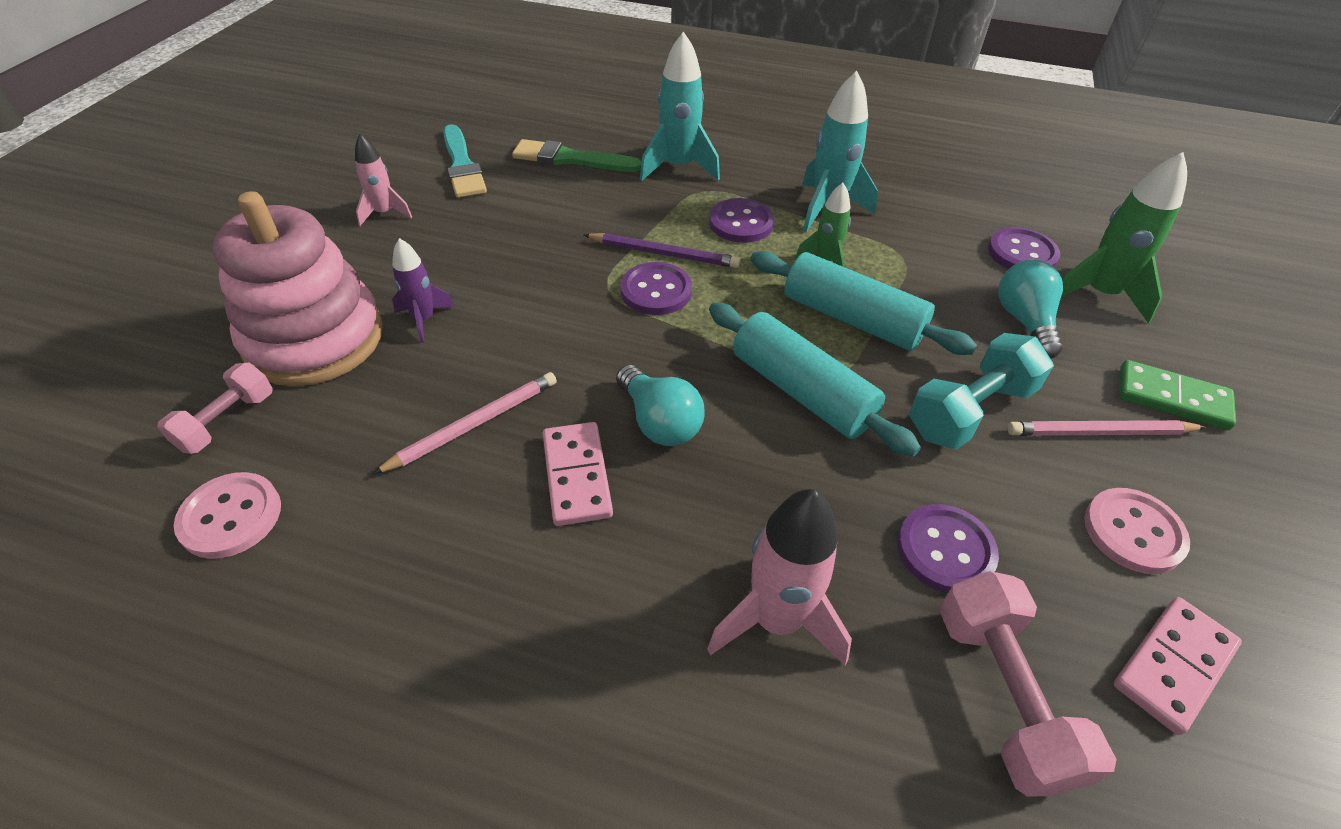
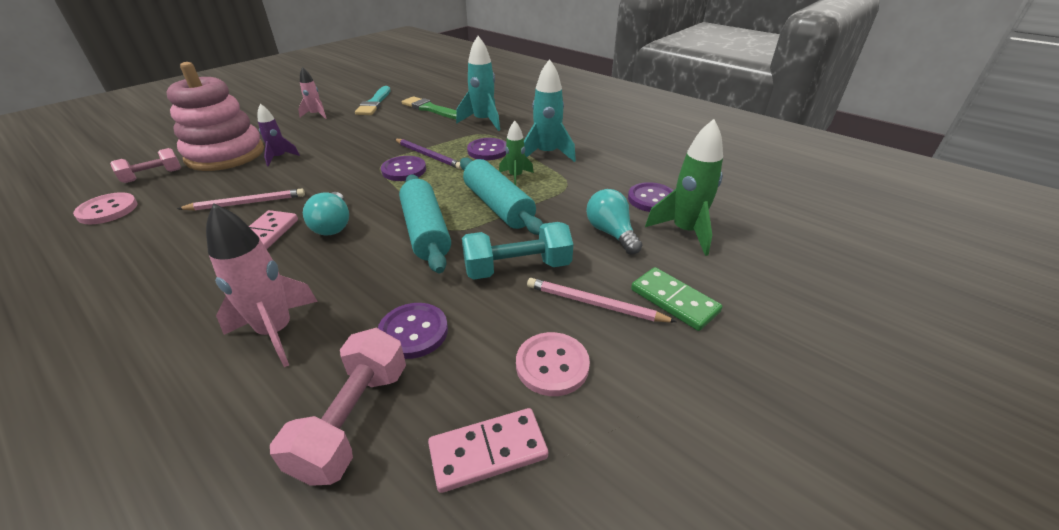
camera: 25 degrees right, 10 degrees down
turquoise light bulb [998,260,1063,359] -> turquoise light bulb turned 45 degrees counterclockwise [586,189,642,254]

